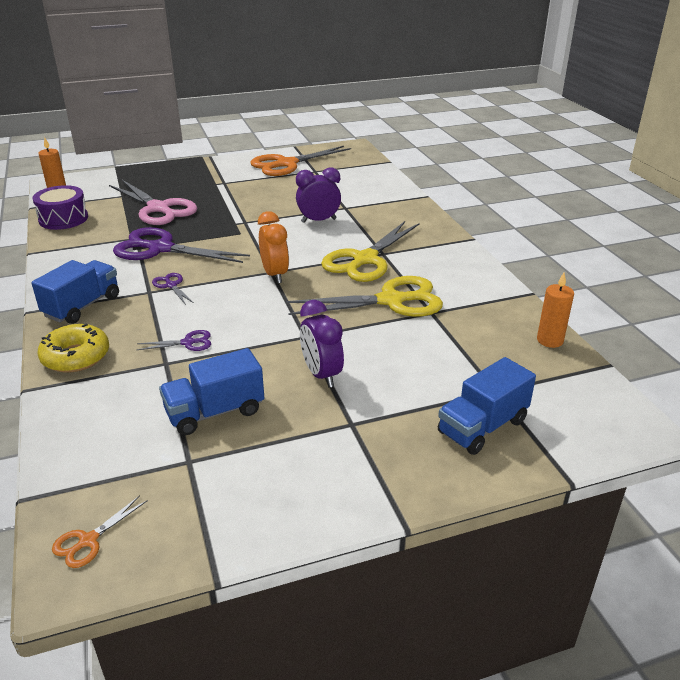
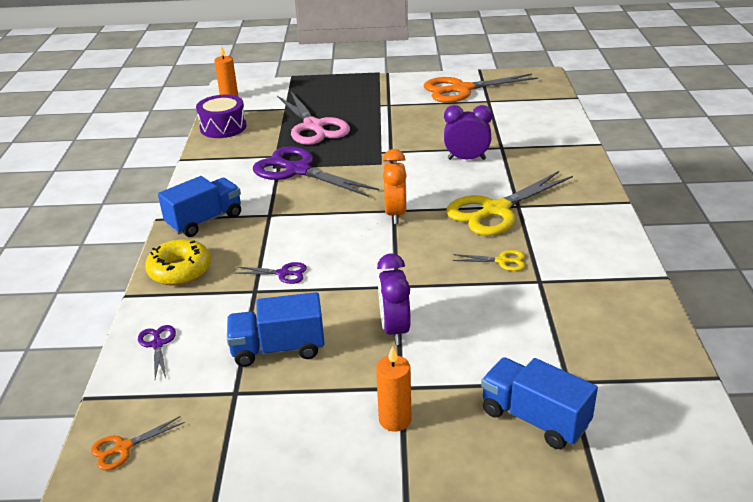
camera: 20 degrees right, 0 degrees up
purple scissors [152,273,194,305] -> purple scissors moved to [138,325,176,379]
yellow scissors [286,276,443,317] -> yellow scissors [453,250,525,271], size x0.44
blue truck [438,357,536,455] -> blue truck turned 60 degrees clockwise [481,357,598,449]
orange candle [537,273,574,348] -> orange candle moved to [376,346,412,432]

